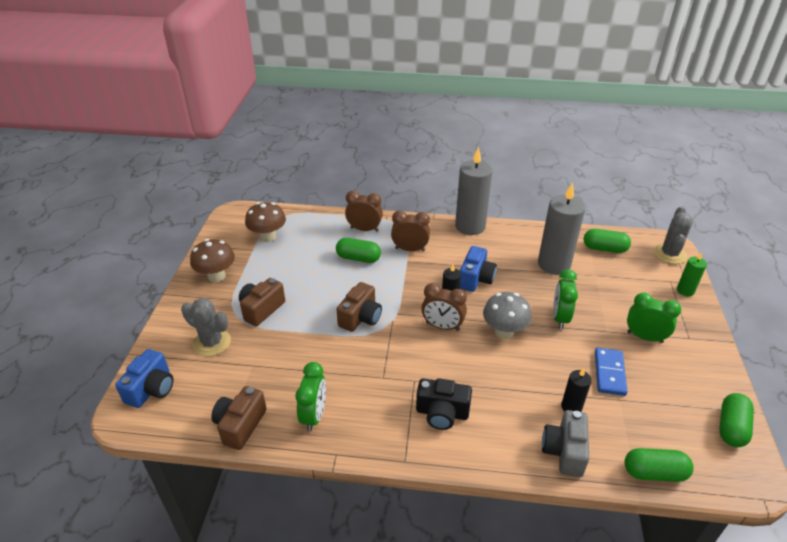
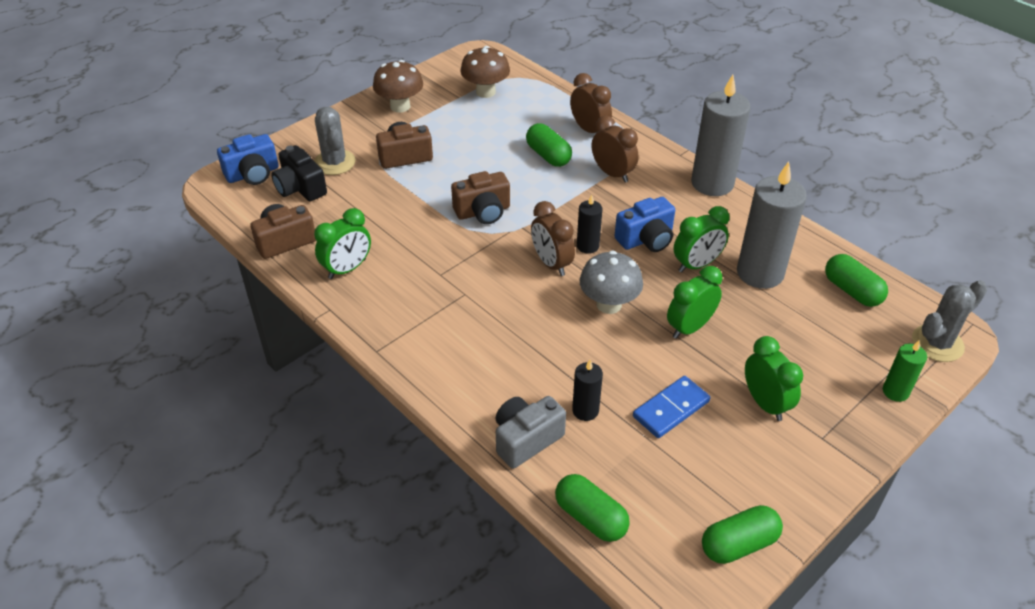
camera: 40 degrees right, 5 degrees up
black camera [416,378,472,430] -> black camera moved to [271,145,327,201]
none -> green clock [673,206,729,273]

